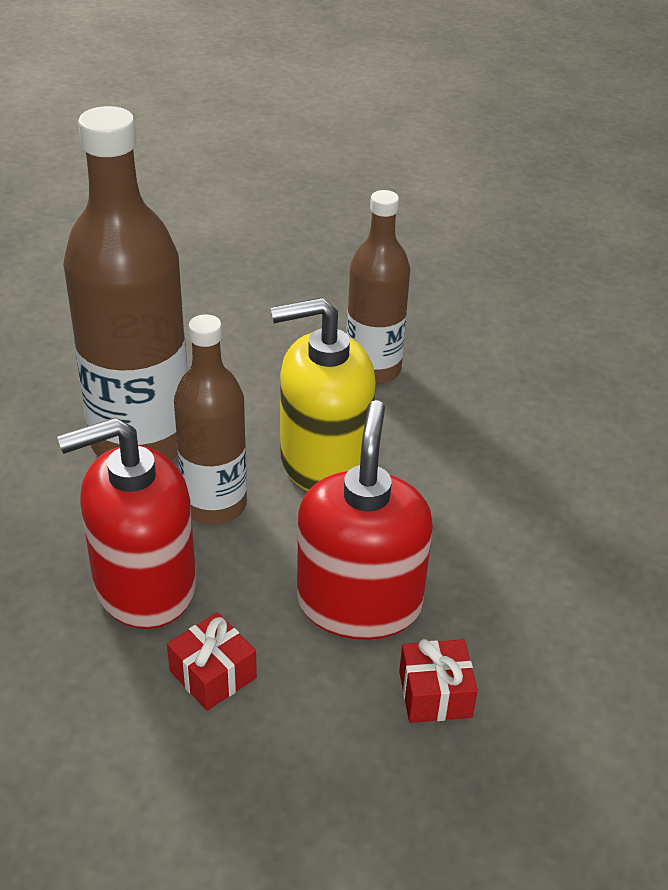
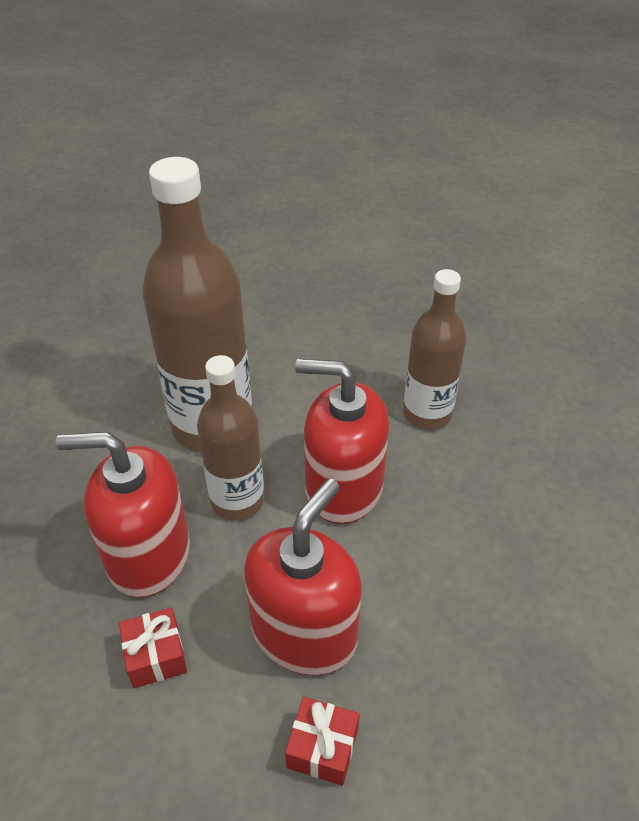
camera: 25 degrees right, 5 degrees up
yellow soap dispenser [270,297,376,491] -> red soap dispenser [295,359,389,524]

